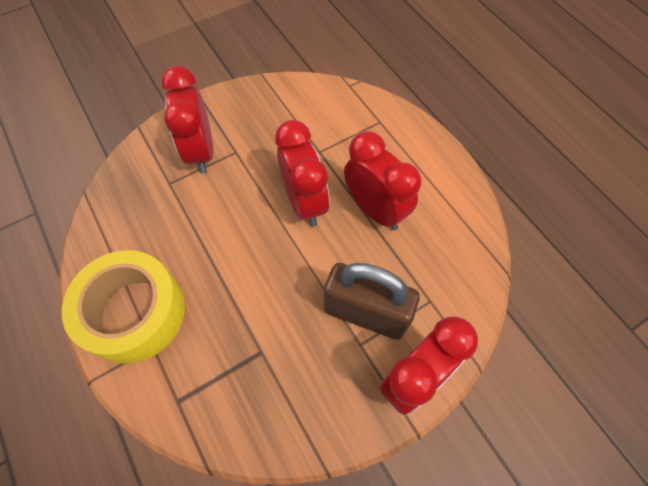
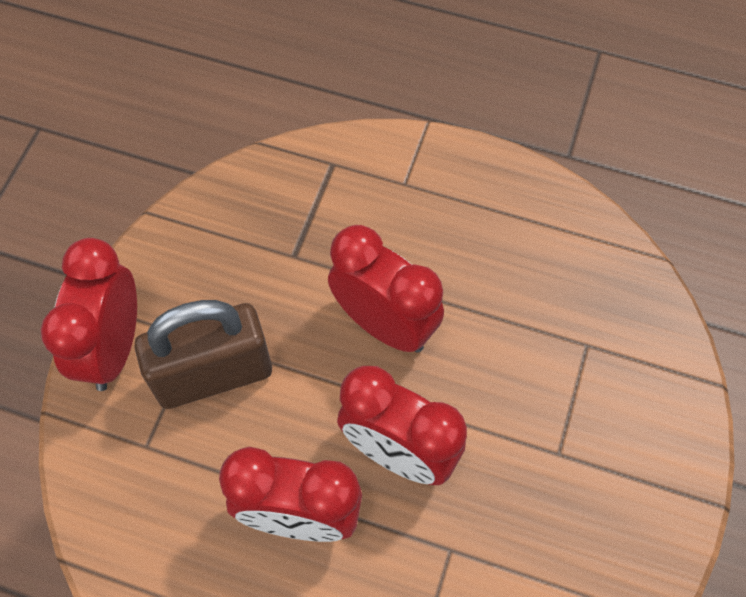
camera: 140 degrees right, 0 degrees up
yellow tape [62,250,185,364] -> none
red clock [161,66,214,173] -> red clock moved to [328,225,444,352]

